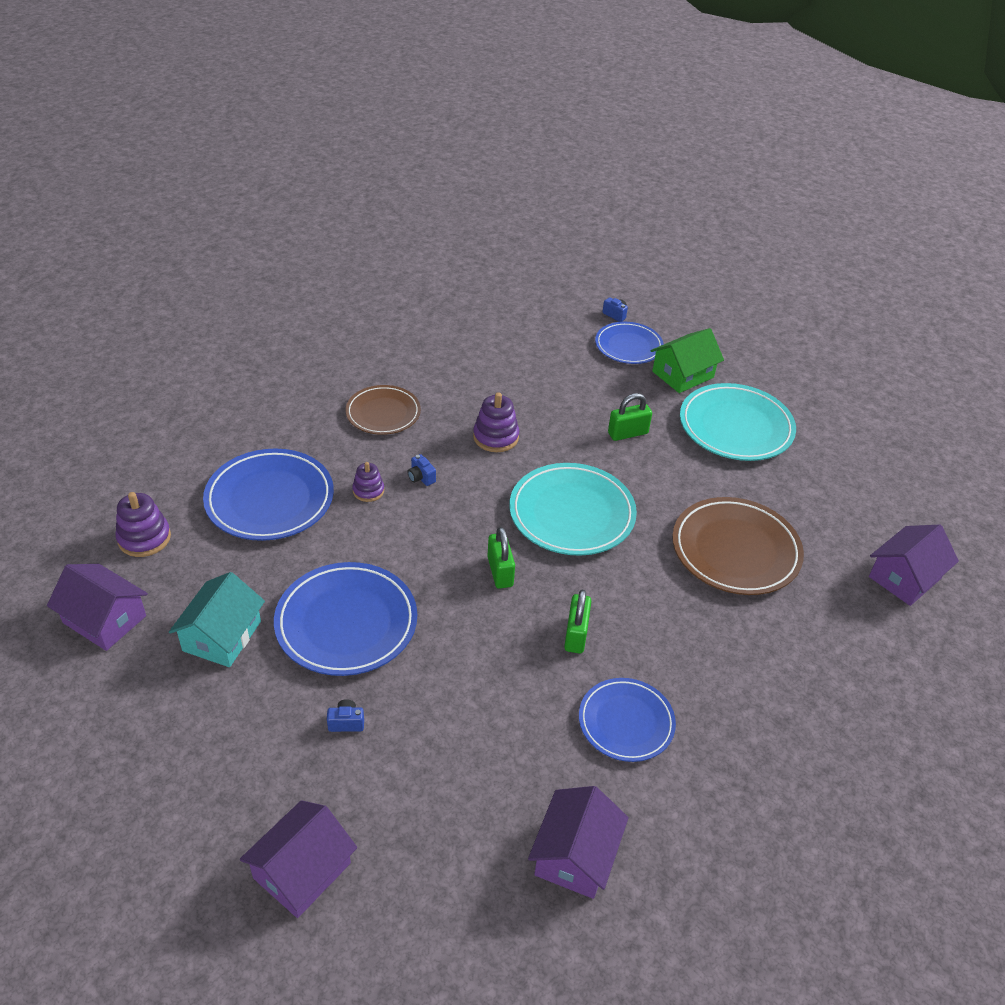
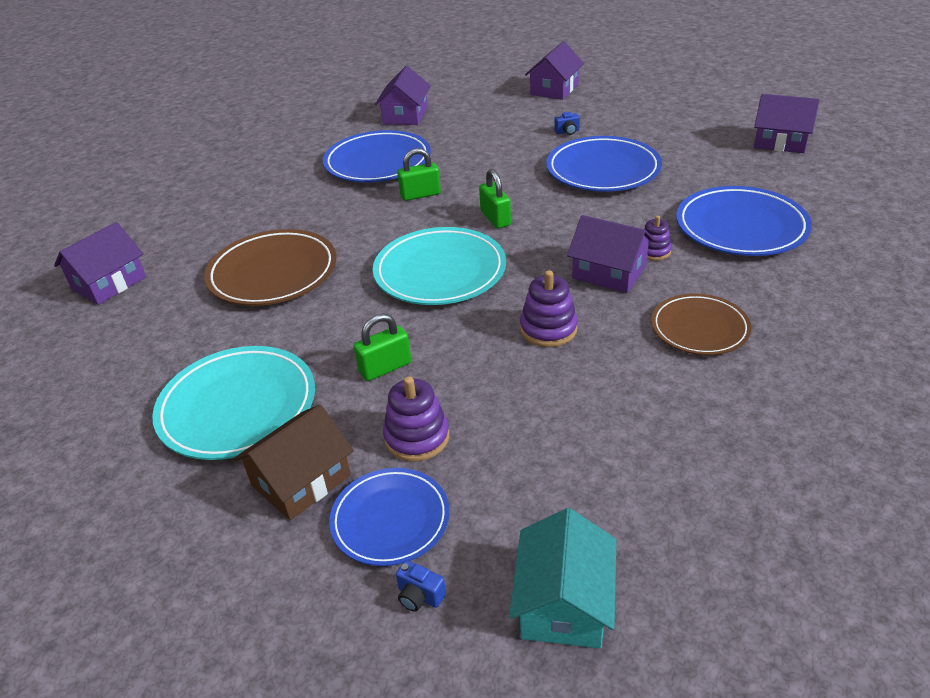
camera: 175 degrees right, 5 degrees down
purple stacking toy [115,492,171,557] -> purple stacking toy moved to [383,376,449,462]
turquoise house [169,572,265,667] -> turquoise house moved to [509,508,616,648]
blue camera [407,454,436,486] -> purple house [567,215,654,293]
green padlock [564,590,591,654] -> green padlock turned 75 degrees clockwise [397,148,441,201]
blue plate [579,678,676,762] -> blue plate [323,130,431,182], size x1.56
green house [650,328,724,393] -> brown house [234,404,354,520]

